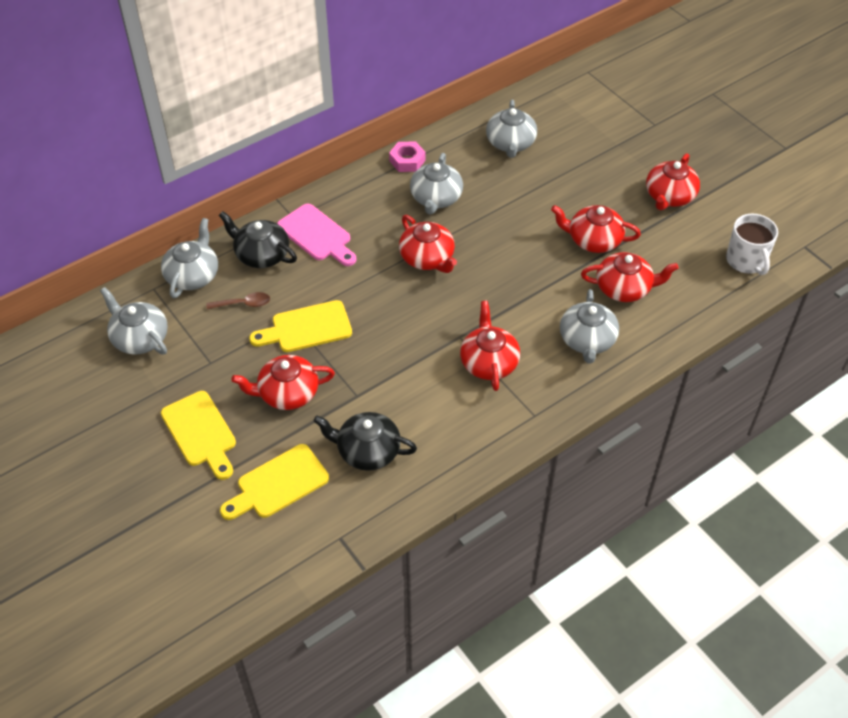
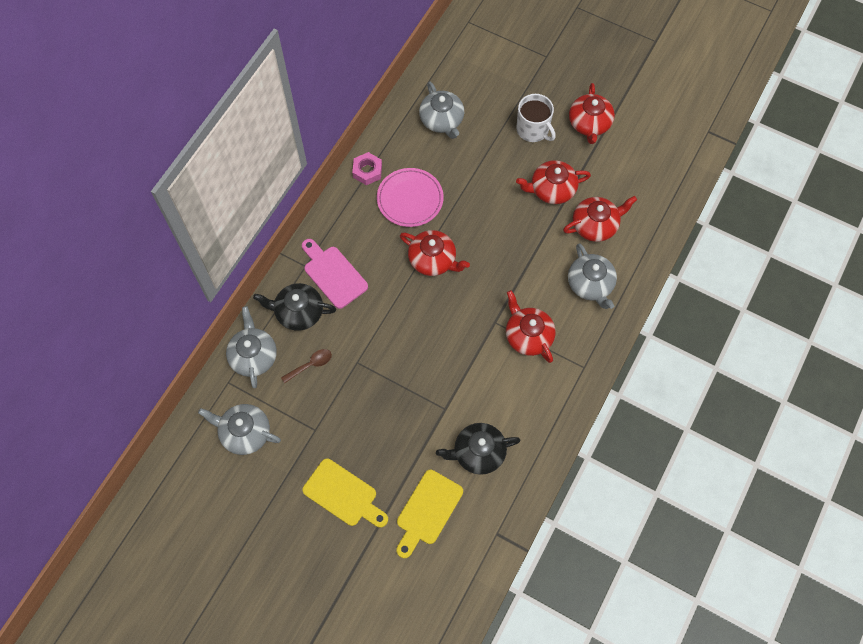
camera: 25 degrees left, 15 degrees up
red teapot [231,355,335,410] -> none
yellow cutting board [249,300,352,352] -> none
pink cutting board [277,204,357,266] -> pink cutting board turned 150 degrees counterclockwise [302,239,368,309]
grey teapot [410,153,463,215] -> pink plate [377,168,444,227]
white mug [726,214,778,275] -> white mug moved to [516,94,556,142]

